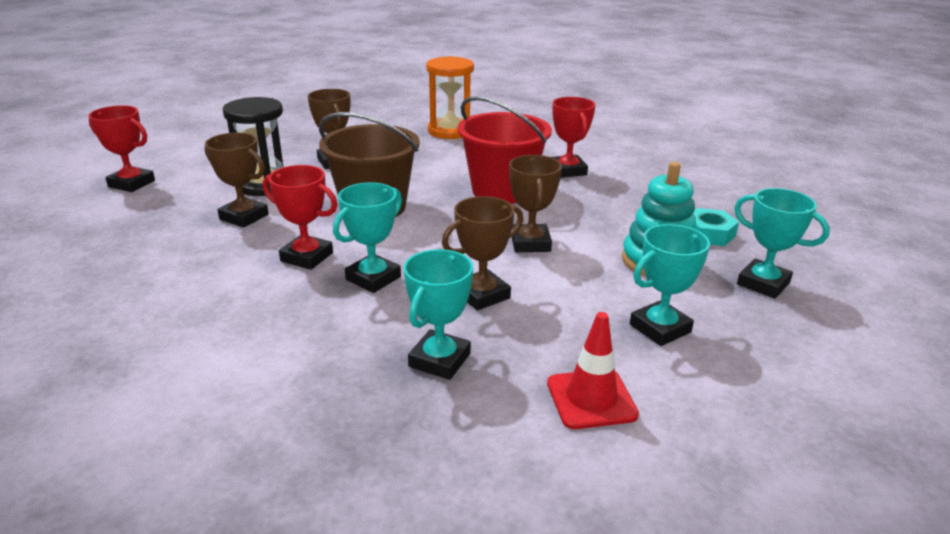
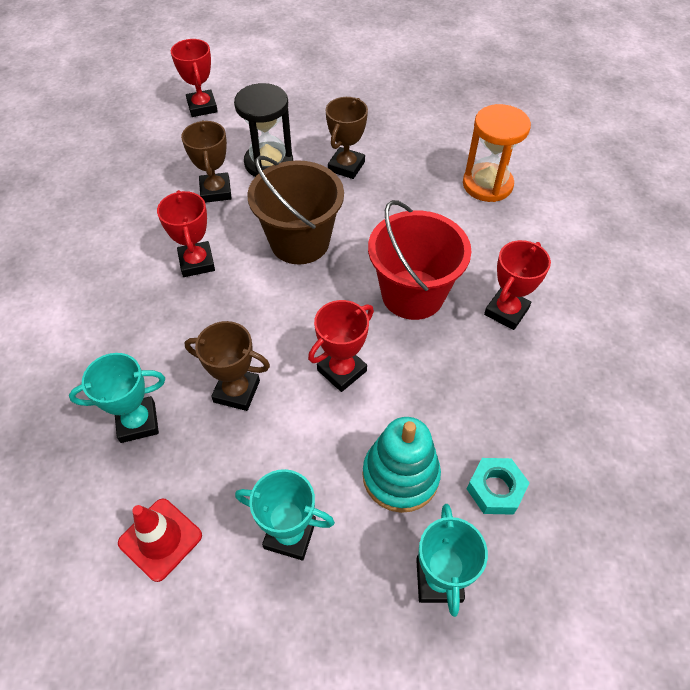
camera: 50 degrees right, 25 degrees up
turquoise trophy [333,182,402,293] -> none
brown trophy [509,155,562,252] -> red trophy [308,300,374,392]

